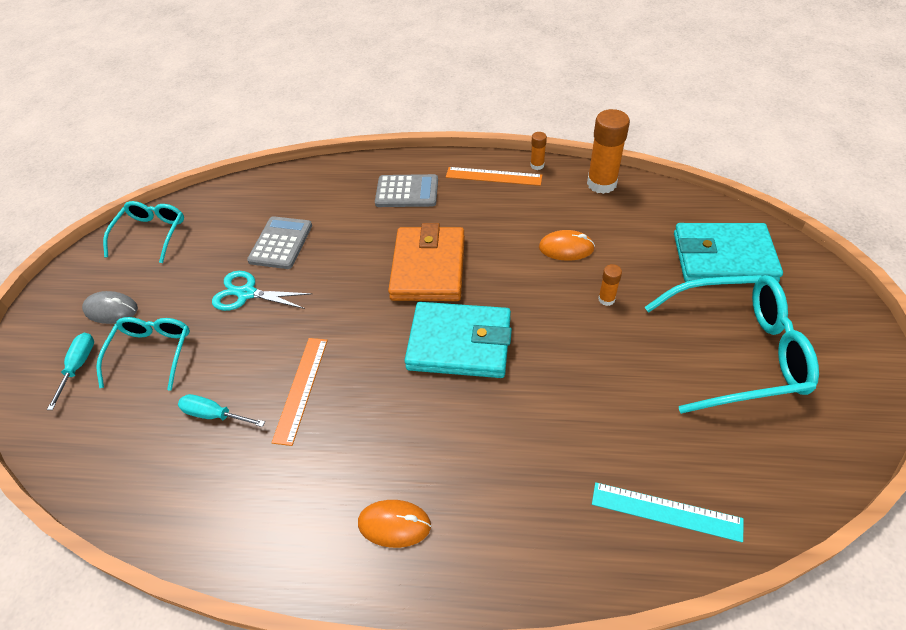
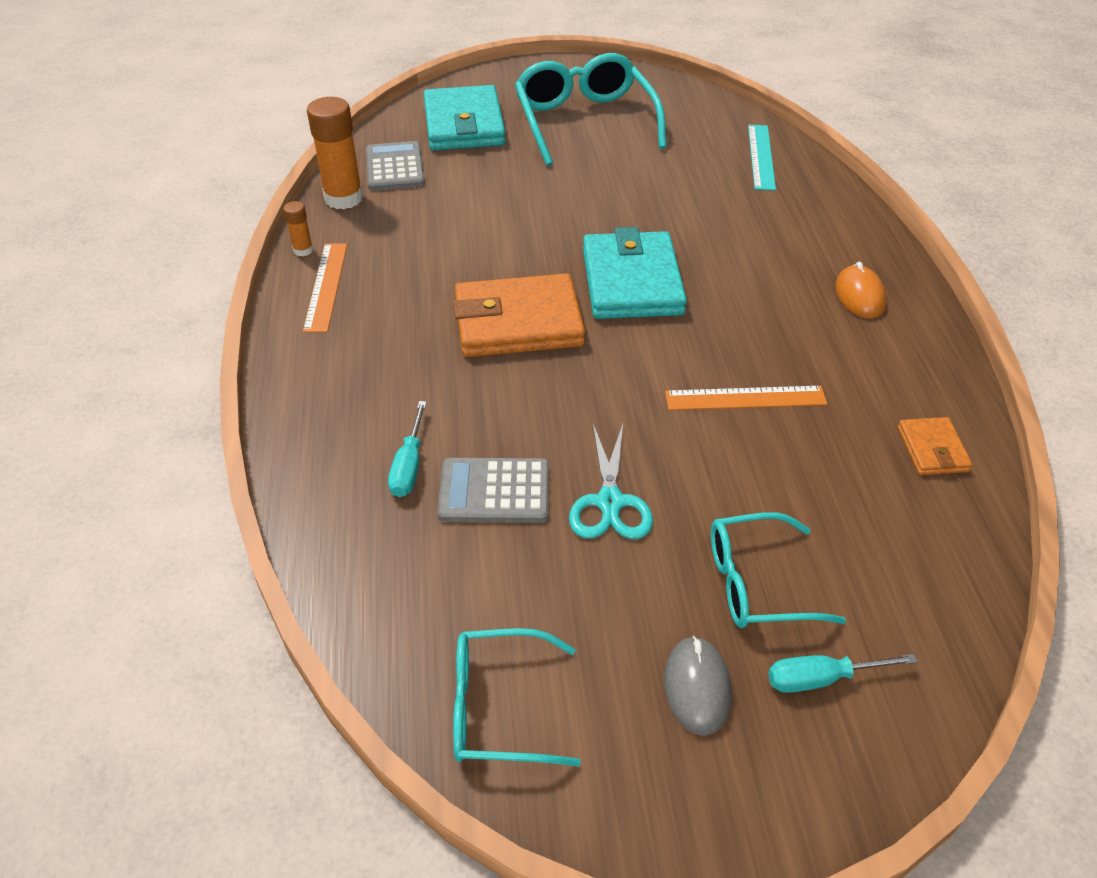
camera: 105 degrees left, 5 degrees down
turquoise screwdriver [178,394,265,427] -> turquoise screwdriver moved to [388,401,427,497]
grey calculator [375,174,438,207] -> grey calculator moved to [366,141,425,191]
orange mouse [539,230,595,261] -> none
orange glue stick [598,264,622,306] -> none
none -> orange wallet [898,417,973,475]

